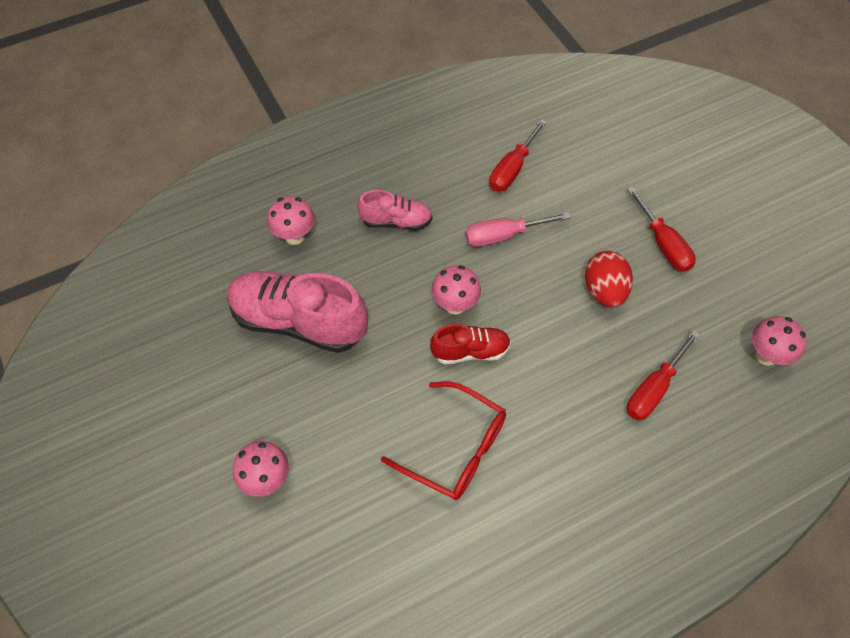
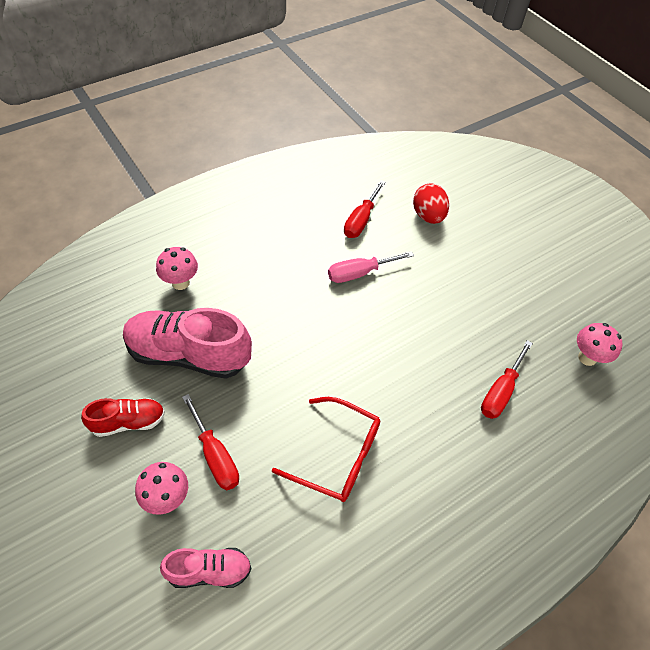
camera: 10 degrees left, 5 degrees down
pink shoe [357,190,432,230] -> pink shoe moved to [160,548,252,588]
red shoe [430,324,511,364] -> red shoe moved to [81,398,165,437]
pink mushroom [431,265,481,315] -> none
red egg [585,251,633,307] -> red egg moved to [413,183,449,224]
red screwdriver [627,187,696,272] -> red screwdriver moved to [182,394,239,490]

